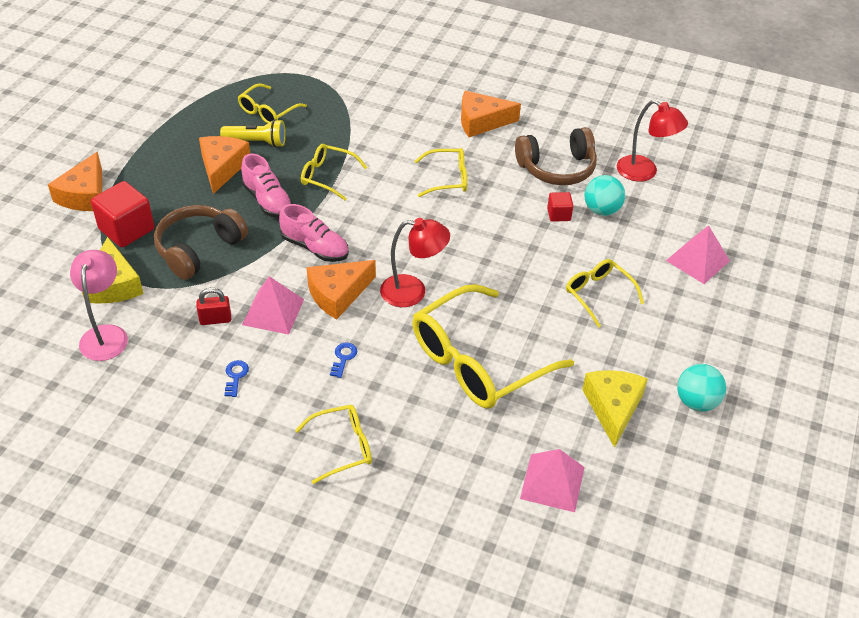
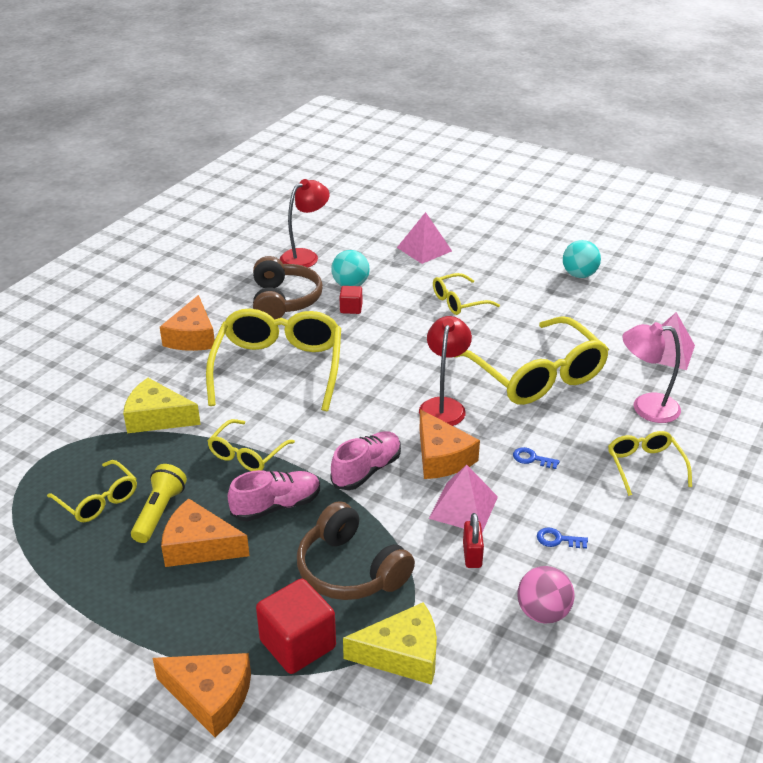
camera: 80 degrees left, 10 degrees down
pink lamp [70,250,128,361] -> pink lamp moved to [622,322,681,423]
yellow glasses [414,148,467,197] -> yellow glasses [206,309,341,411], size x1.96
yellow cheese [582,370,648,448] -> yellow cheese moved to [123,378,201,433]
none -> pink ball [517,566,575,624]

